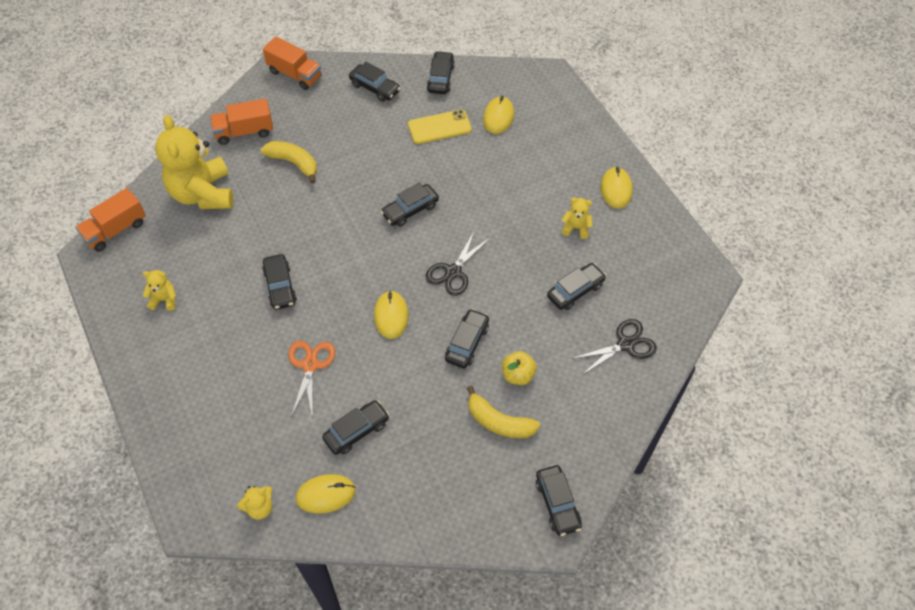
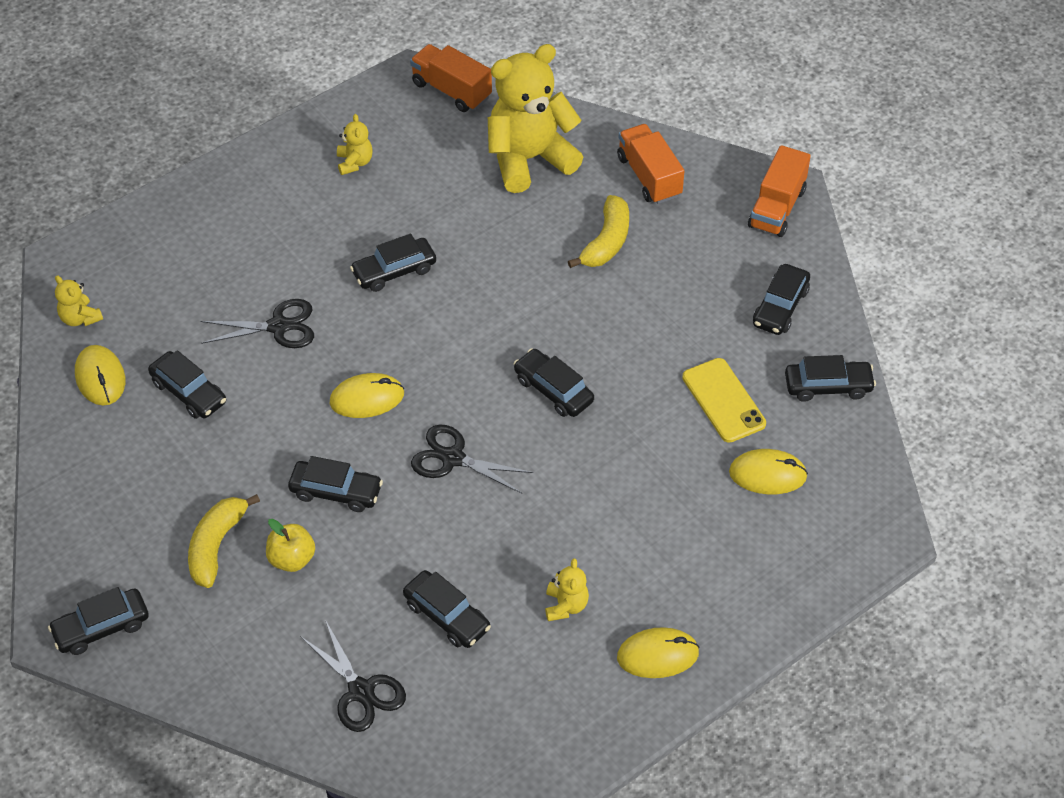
camera: 80 degrees right, 5 degrees down
orange scissors [288,341,335,419] -> black scissors [201,299,314,348]

